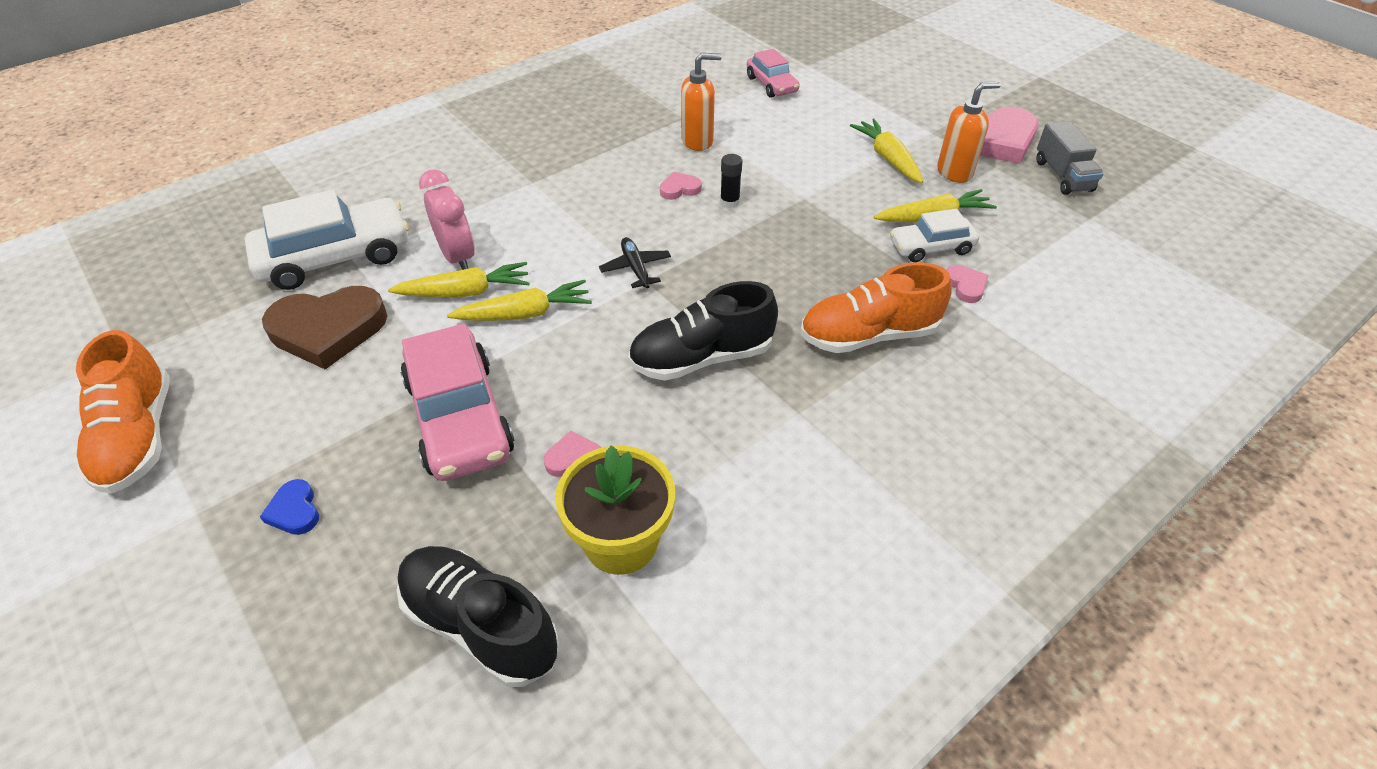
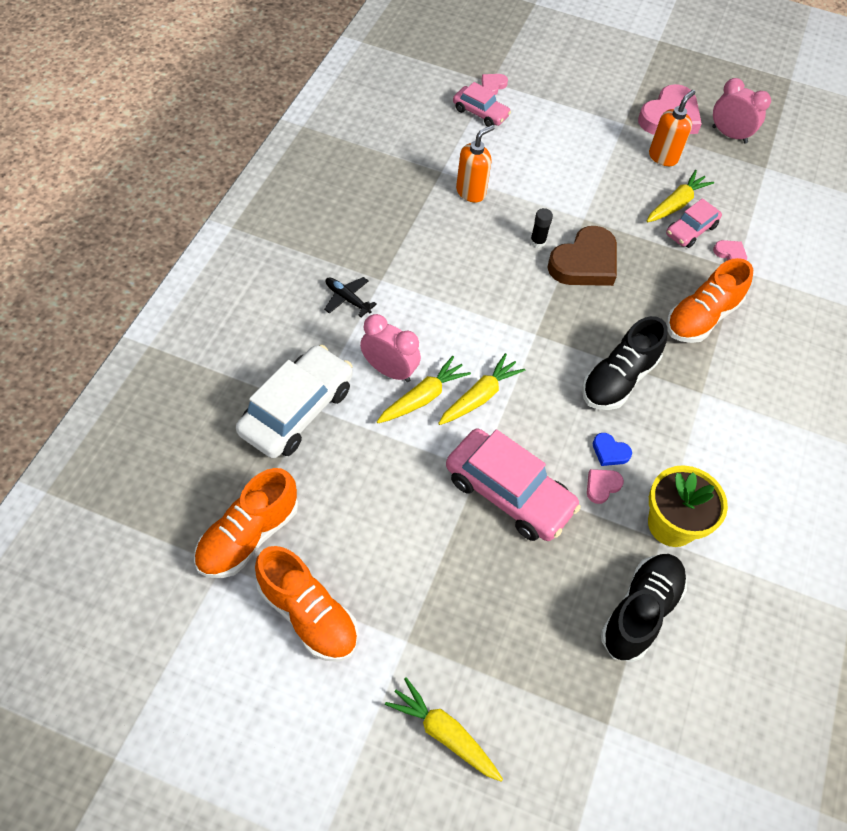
camera: 35 degrees left, 10 degrees up
blue heart [260,479,319,535] -> blue heart moved to [593,433,632,466]
brown heart [262,286,387,369] -> brown heart moved to [547,226,617,286]
black shoe [397,546,559,687] -> black shoe turned 120 degrees clockwise [601,554,687,662]
black plane [599,237,671,288] -> black plane moved to [324,277,377,317]
pink heart [660,172,702,200] -> pink heart moved to [482,74,508,95]
yellow carrot [850,119,923,183] -> yellow carrot moved to [385,677,503,782]
white car [890,209,979,262] -> pink car [666,198,722,248]
grey truck [1036,121,1104,195] -> pink clock [712,78,771,144]
none -> orange shoe [194,468,298,578]

